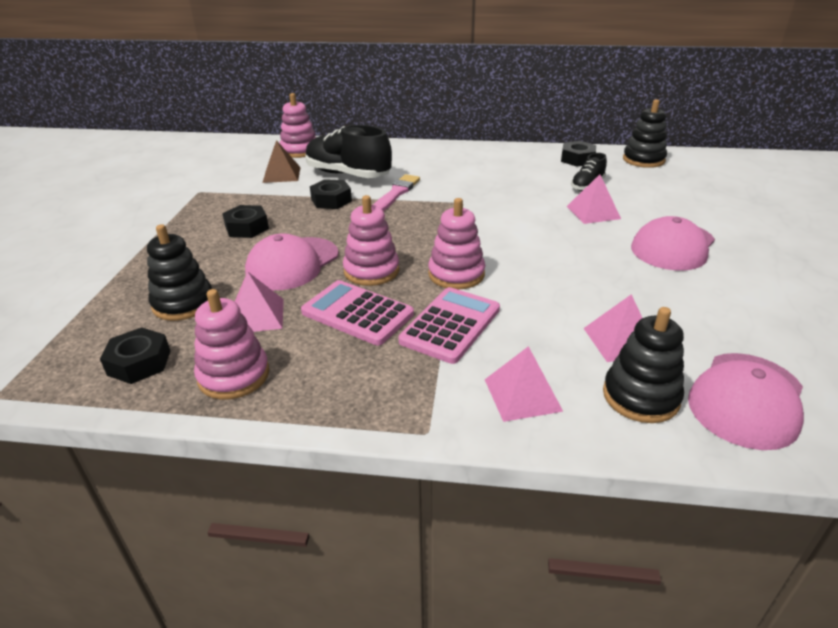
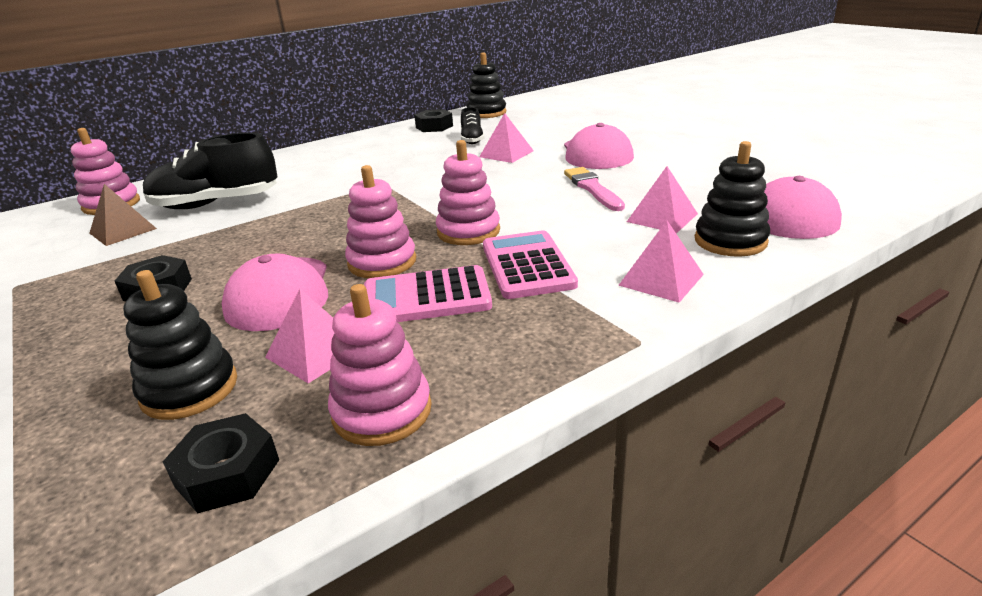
camera: 40 degrees left, 5 degrees down
black nut [310,179,352,209] -> none
pink brush [373,174,420,211] -> pink brush moved to [564,167,625,211]

